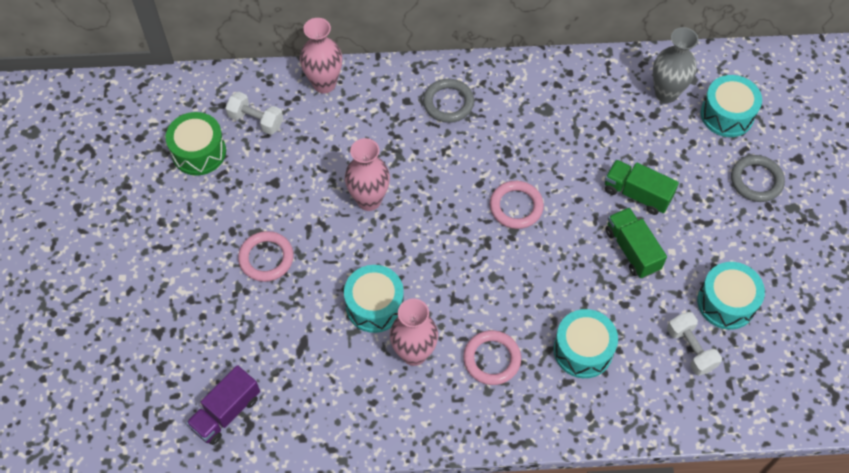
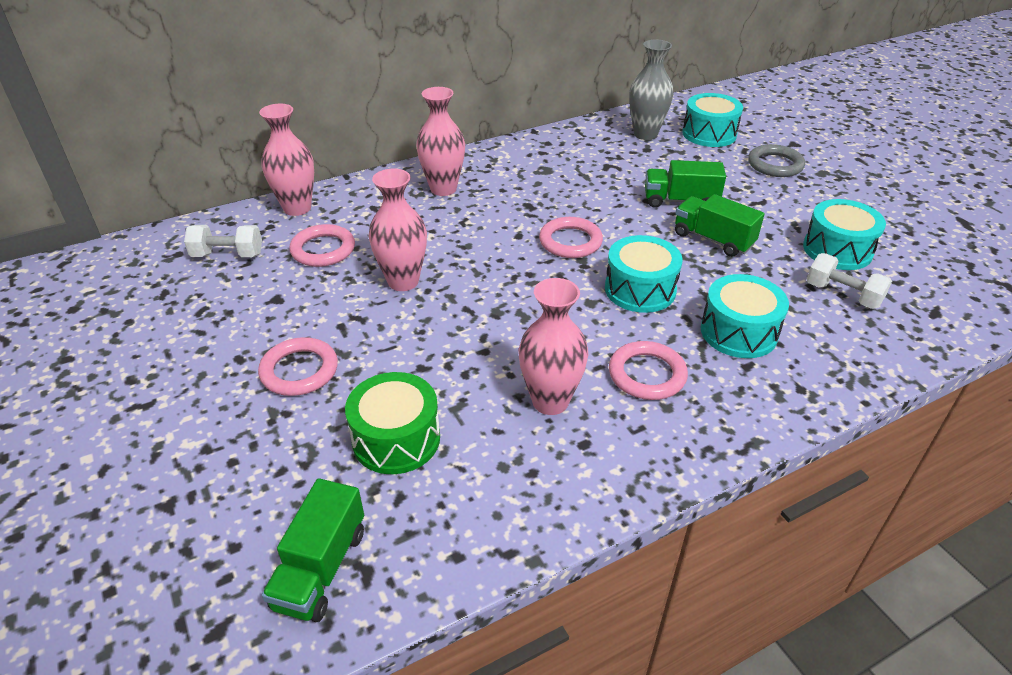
camera: 25 degrees left, 20 degrees down
green drum [166,112,226,176] -> green drum moved to [345,372,440,474]
purple truck [186,365,260,445] -> green truck [262,478,364,622]
turquoise drum [344,265,404,333] -> turquoise drum moved to [605,235,683,313]
grey ring [423,79,474,123] -> pink vase [416,87,465,196]
none -> pink ring [289,224,355,267]

